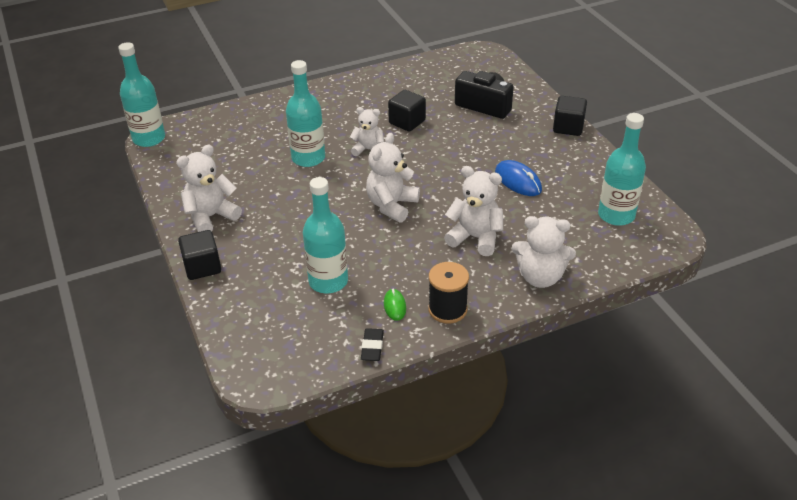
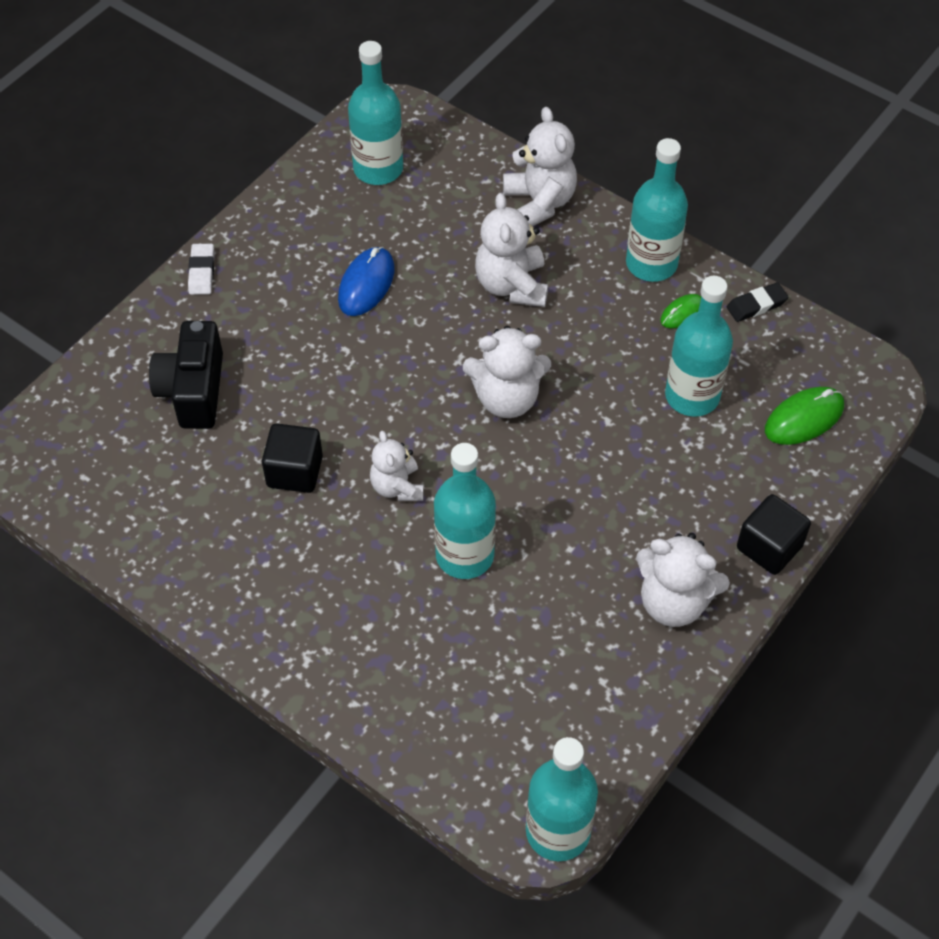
camera: 120 degrees left, 15 degrees up
black spool [428,262,469,323] -> turquoise bottle [626,138,688,282]
black cube [553,96,587,136] -> white eraser [188,244,215,295]
none -> green mouse [765,387,844,445]

